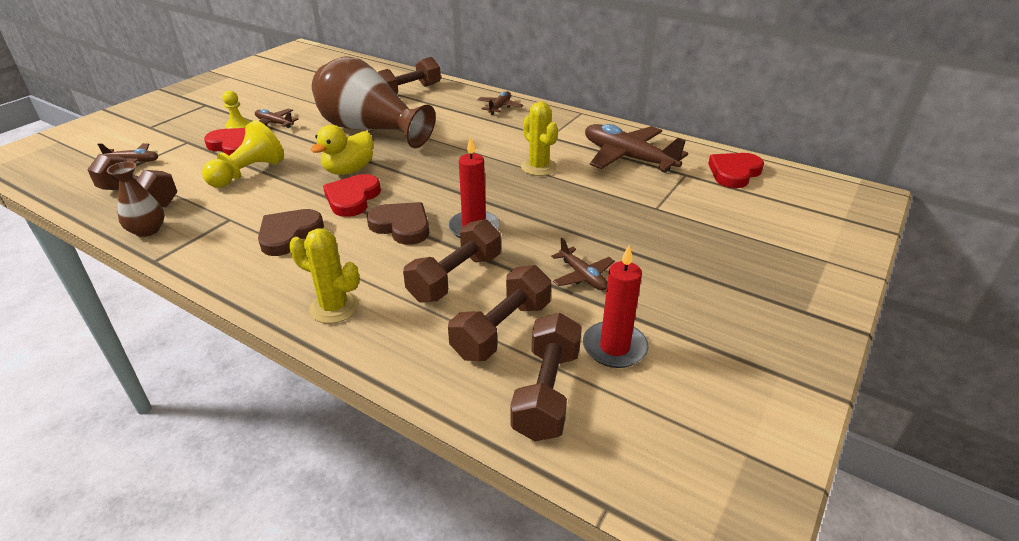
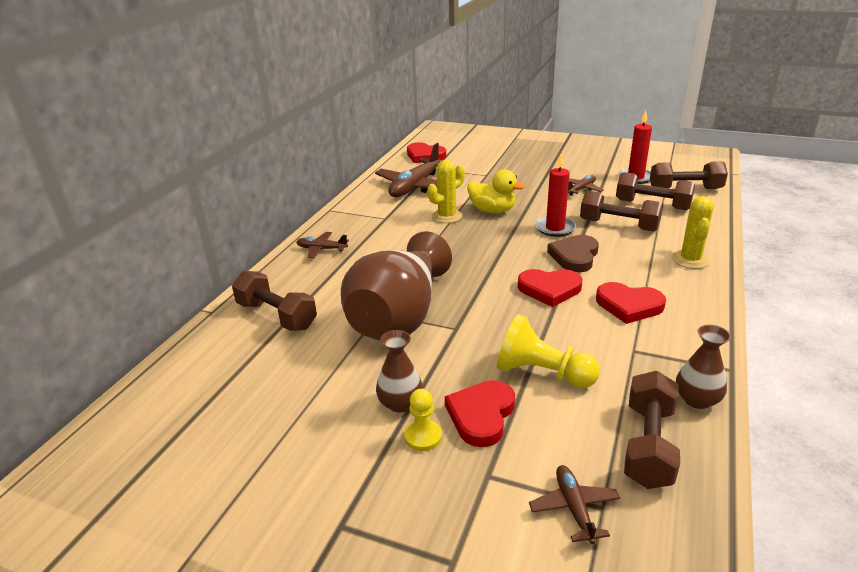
camera: 100 degrees left, 5 degrees down
brown plane [255,109,298,128] -> brown vase [376,330,423,413]
brown heart [258,209,324,256] -> red heart [596,282,666,324]
yellow duck [311,125,373,175] -> yellow duck moved to [467,170,525,213]

